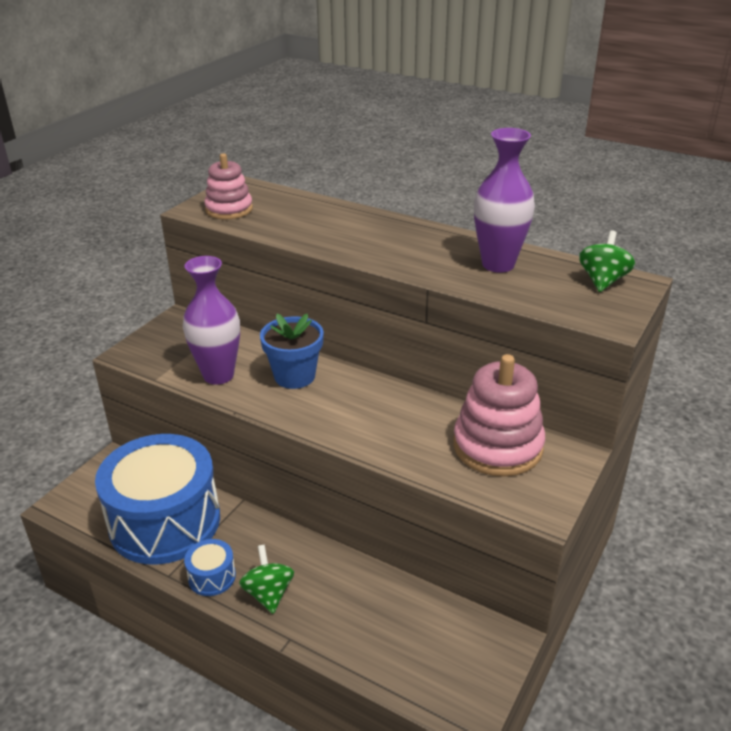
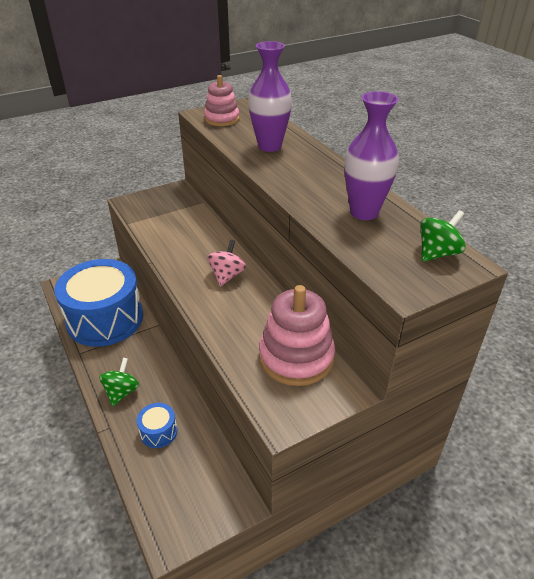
camera: 30 degrees right, 5 degrees up
purple vase [183,256,240,385] -> purple vase moved to [248,41,292,152]
blue drum [184,539,236,596] -> blue drum moved to [137,403,177,448]
blue flower pot [260,314,324,389] -> none
none -> pink spinning top [207,240,246,287]

